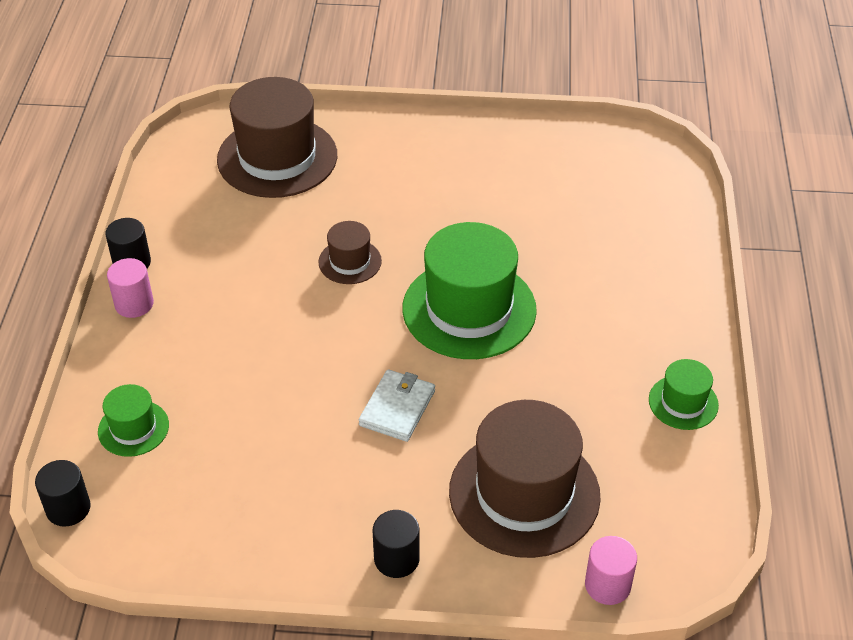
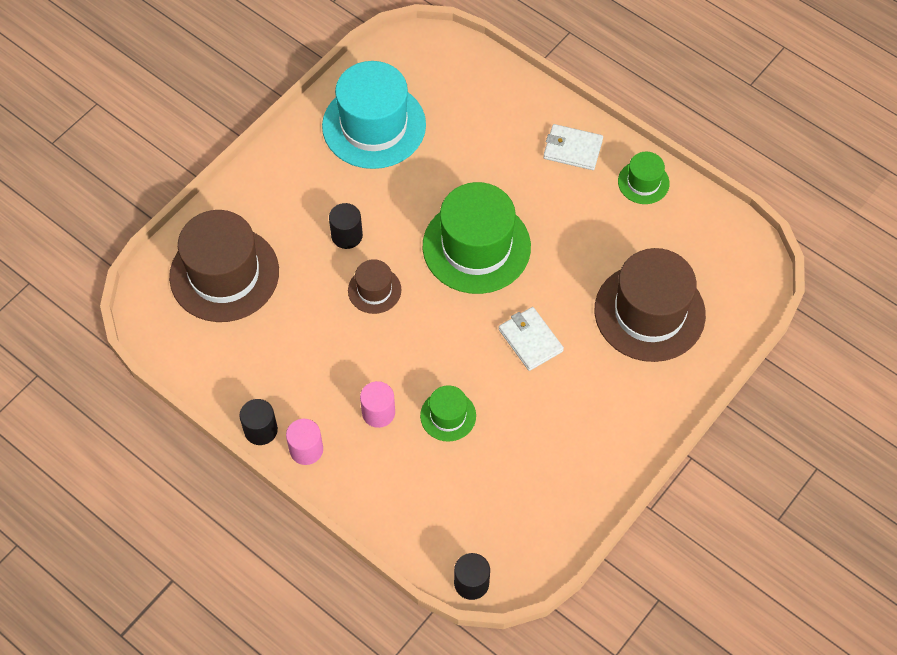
camera: 55 degrees left, 15 degrees up
green hat [98,384,169,457] -> green hat moved to [420,385,476,442]
black cylinder [373,510,420,578] -> black cylinder moved to [329,203,363,249]
pink cylinder [585,536,637,605] -> pink cylinder moved to [360,381,395,428]
none -> turquoise hat [322,61,426,169]
none -> white wallet [543,124,603,170]

